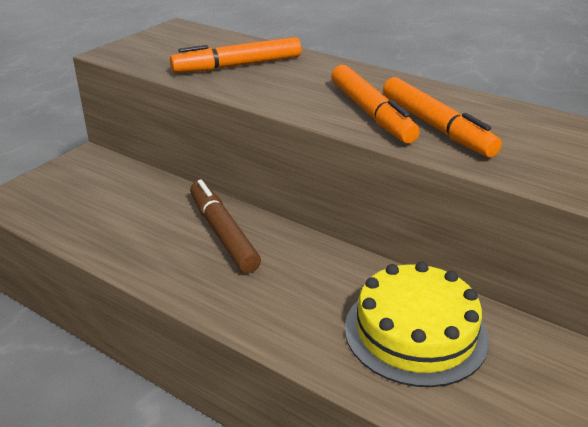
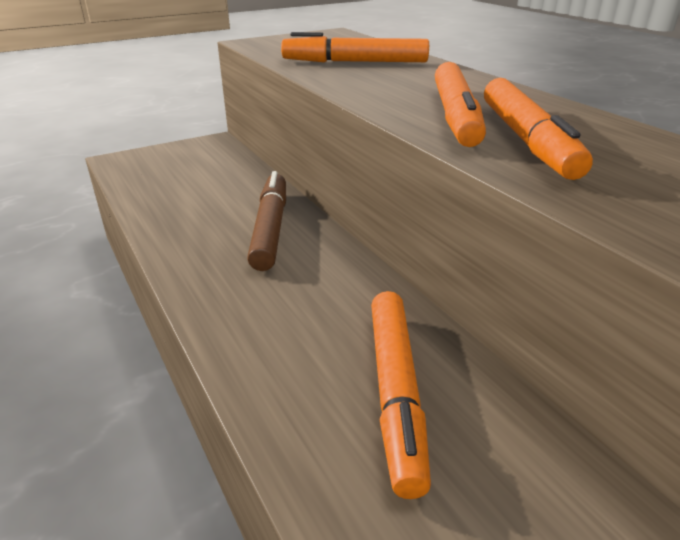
camera: 25 degrees right, 0 degrees up
yellow cake [345,262,489,387] -> orange marker [371,291,431,499]

